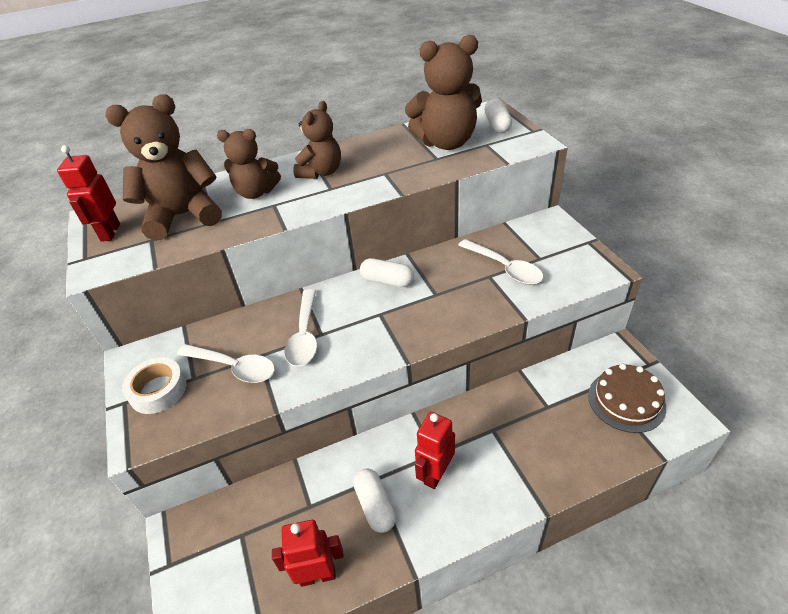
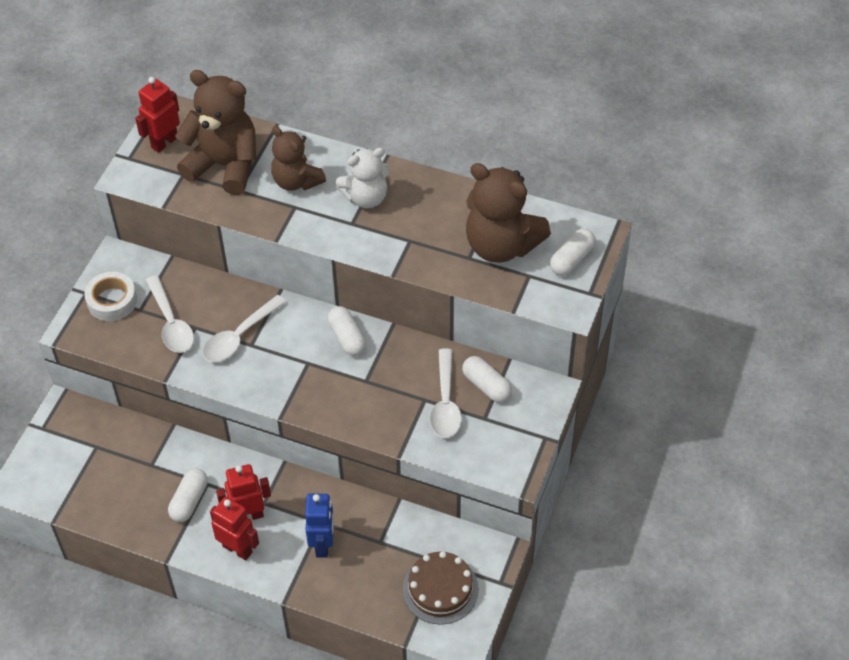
camera: 40 degrees right, 10 degrees up
red robot [272,520,344,587] -> red robot moved to [210,497,259,560]
brown teddy bear [293,101,341,179] -> white teddy bear [336,148,389,208]
none -> blue robot [305,494,334,558]
none -> white capsule [462,356,512,403]

